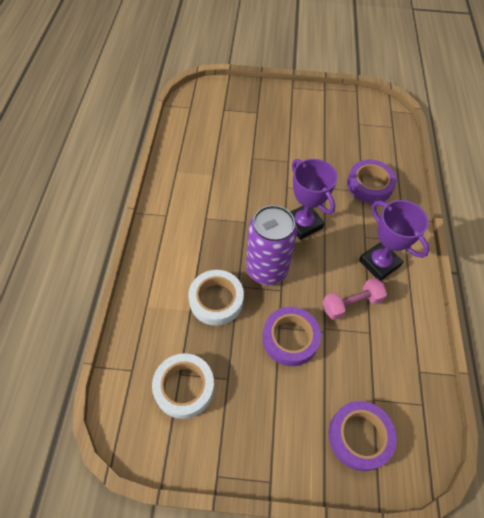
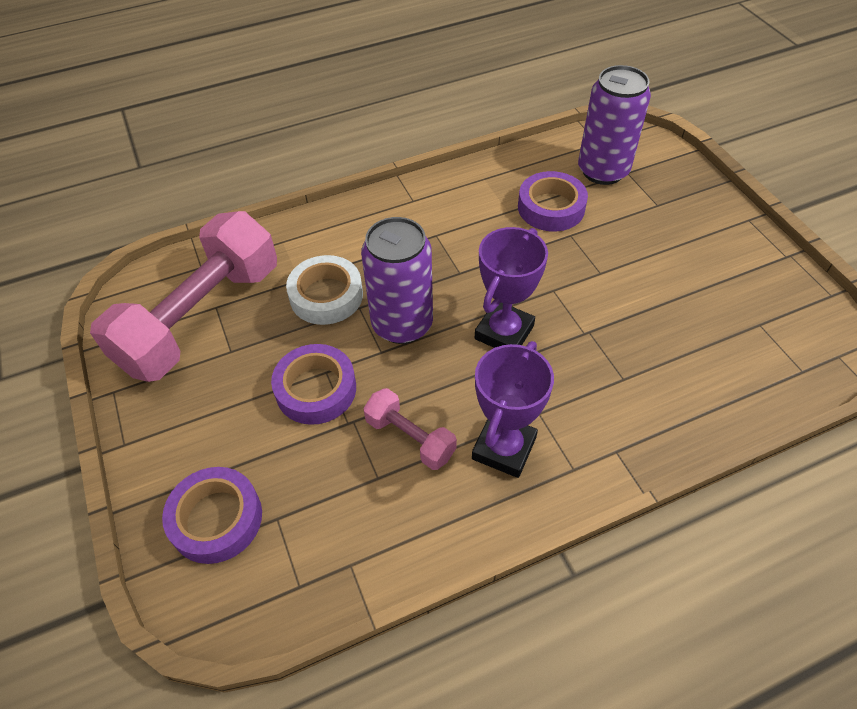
camera: 65 degrees right, 5 degrees down
white tape [152,353,214,419] -> pink dumbbell [90,211,277,382]
purple tape [347,160,397,204] -> purple tape moved to [518,171,588,231]
none -> purple can [578,65,651,185]

